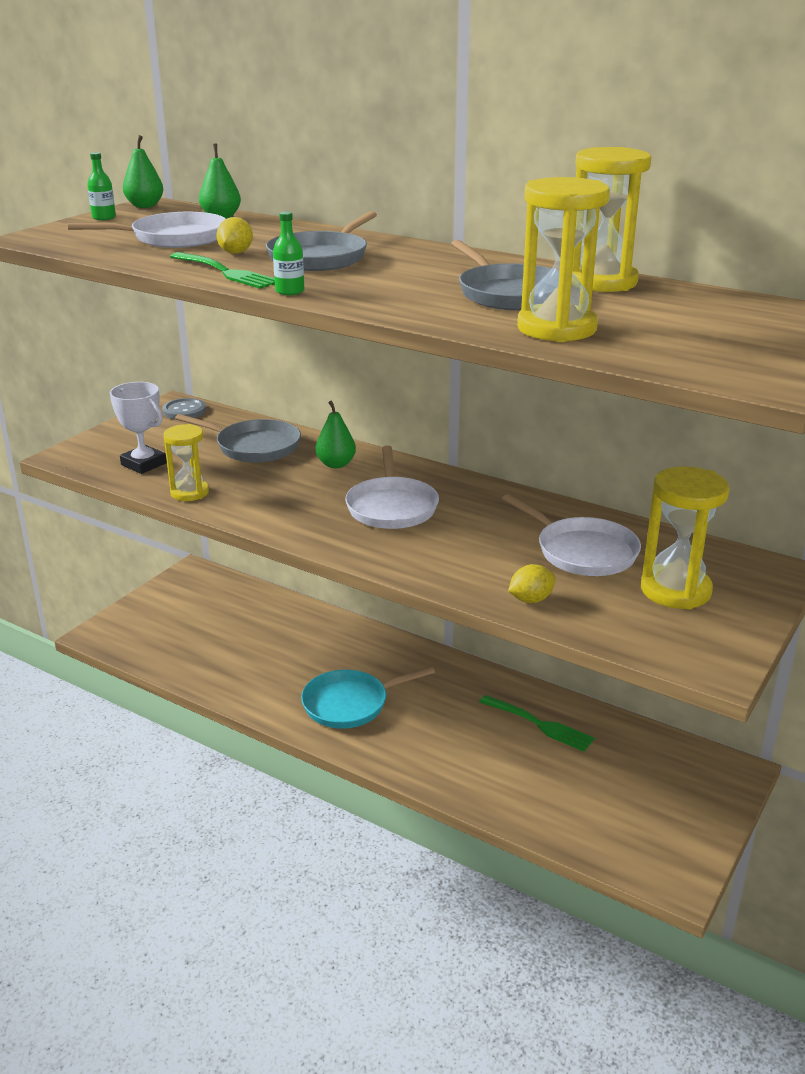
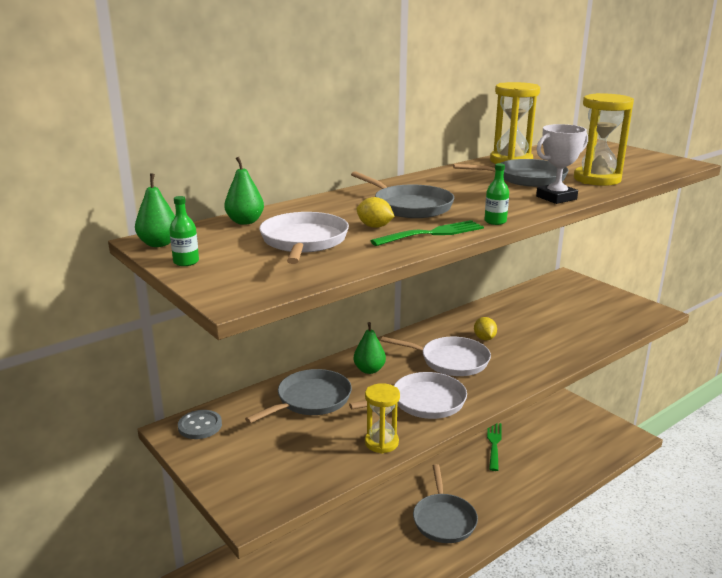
camera: 70 degrees left, 5 degrees down
white trophy [110,382,167,474] -> white trophy moved to [536,124,588,204]
turquoise pan [301,666,435,729] -> grey pan [413,464,478,543]
green fork [479,695,595,752] -> green fork turned 45 degrees counterclockwise [487,423,502,471]
white pan [502,494,641,576] -> white pan moved to [349,372,467,419]
yellow lemon [508,564,556,603] -> yellow lemon moved to [474,317,497,340]
yellow hourglass [641,466,729,610] -> none

